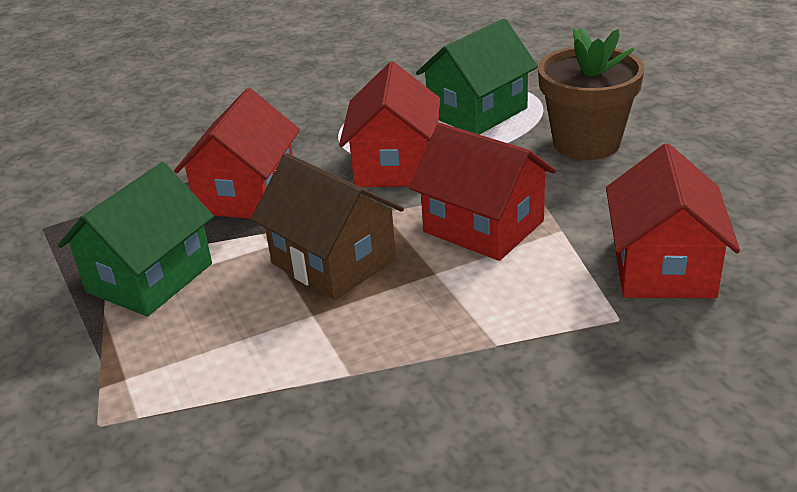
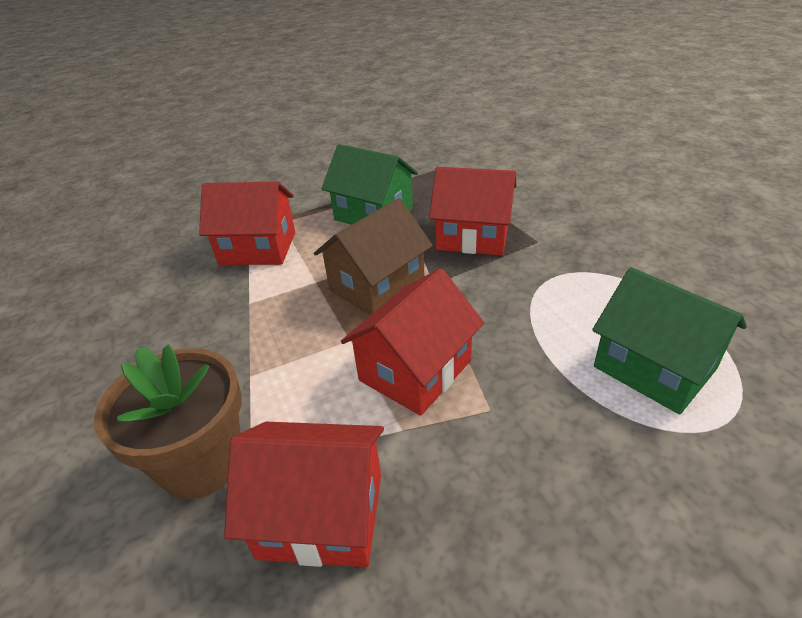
camera: 90 degrees right, 5 degrees up
red house [339,62,440,187] -> red house moved to [199,181,295,265]
brown flower pot [538,27,645,160] -> brown flower pot moved to [94,344,242,499]

